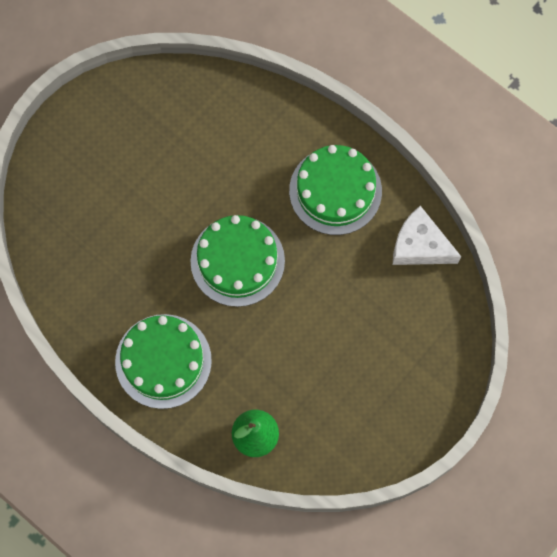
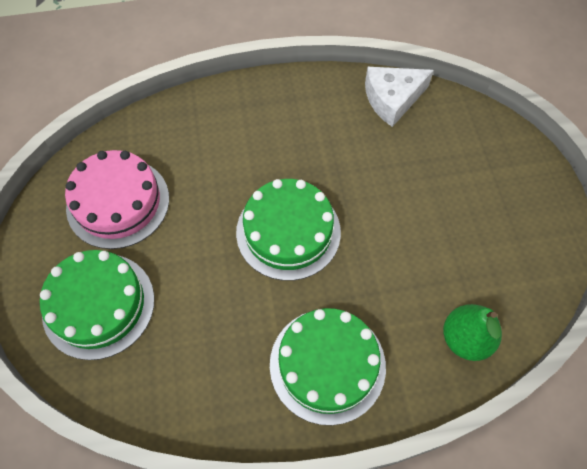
camera: 50 degrees left, 10 degrees down
green cake [289,145,382,235] -> green cake moved to [40,250,154,360]
none -> pink cake [65,150,169,249]

